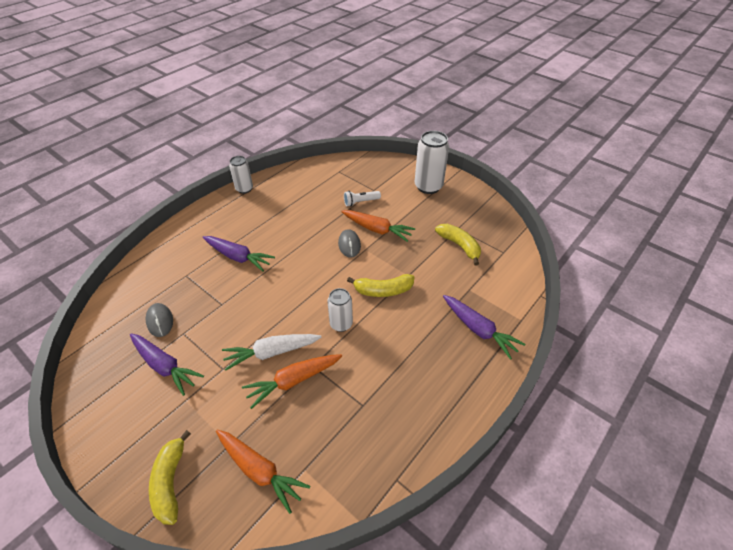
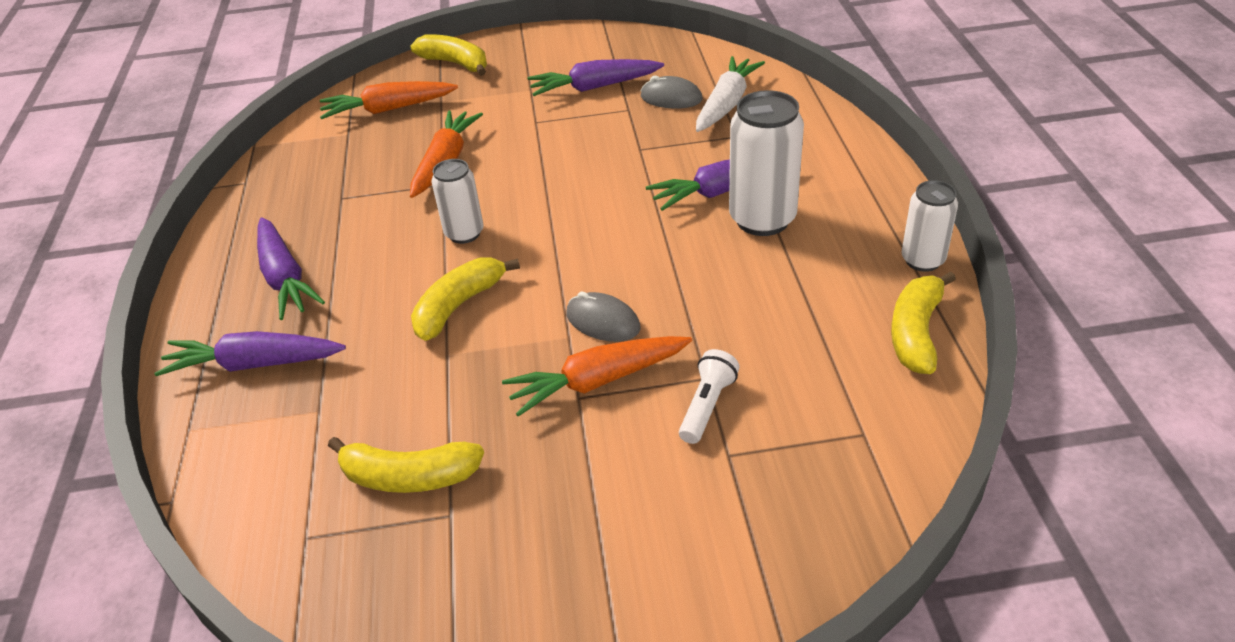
camera: 135 degrees right, 5 degrees down
white carrot [222,334,321,371] -> white carrot moved to [696,56,765,132]
white can [415,131,449,194] -> white can moved to [729,90,804,236]
none -> purple carrot [257,217,325,320]
none -> yellow banana [891,271,956,374]

